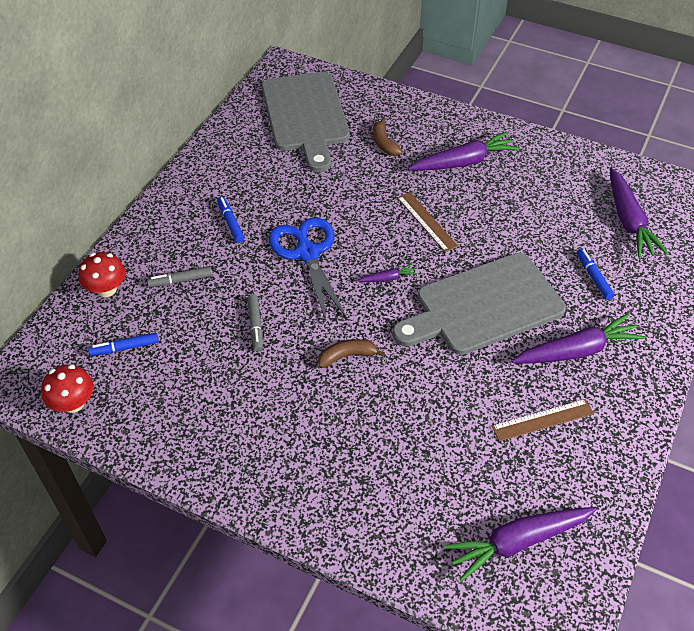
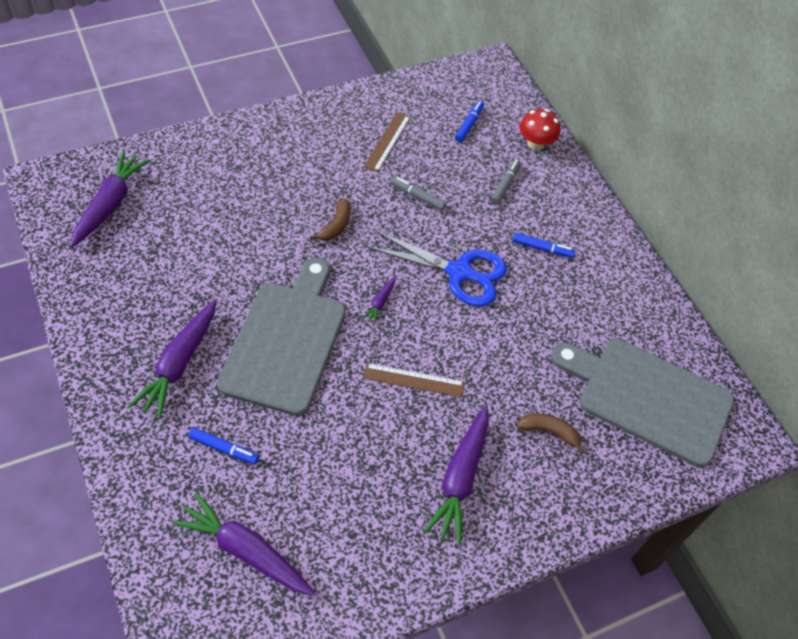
camera: 125 degrees right, 5 degrees up
red mushroom [41,365,93,413] -> none
brown ruler [492,399,594,441] -> brown ruler moved to [364,112,411,172]

